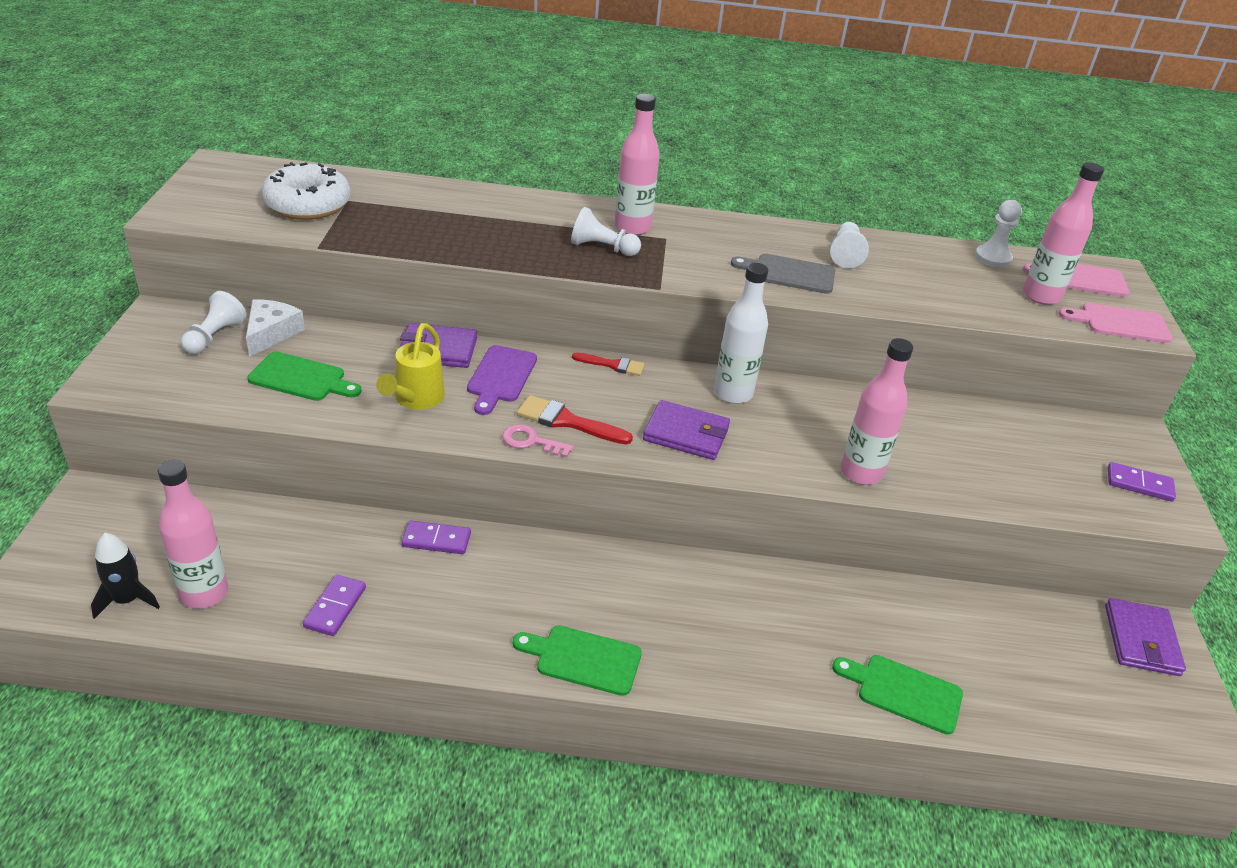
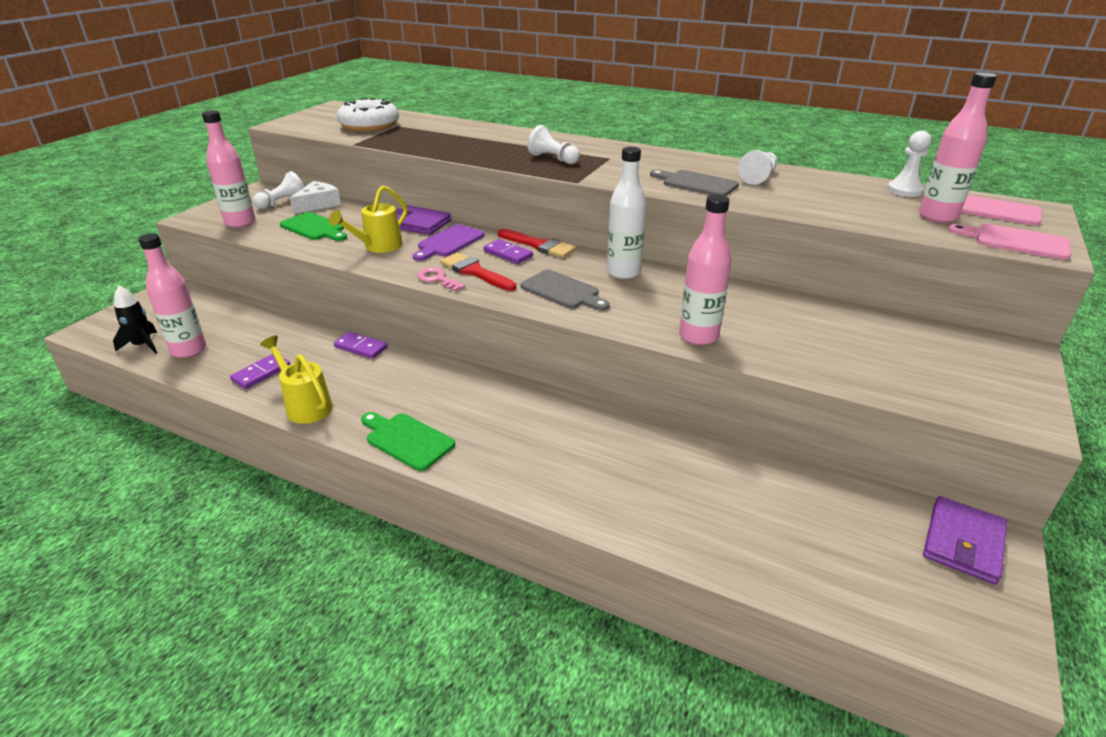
camera: 25 degrees right, 5 degrees down
red brush [572,352,645,376] -> red brush [498,229,576,258], size x1.51
pink bottle [614,94,660,236] -> pink bottle moved to [202,110,256,228]
purple wallet [643,400,730,460] -> grey cutting board [521,270,609,311]
green cutting board [832,655,963,735] -> none
purple domino [1108,462,1176,502] -> purple domino moved to [483,239,533,264]
none -> yellow watering can [260,336,333,424]

